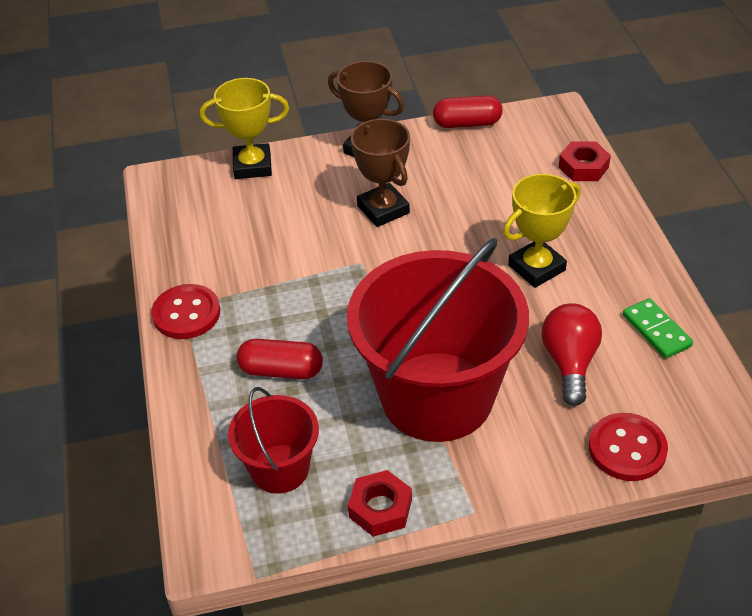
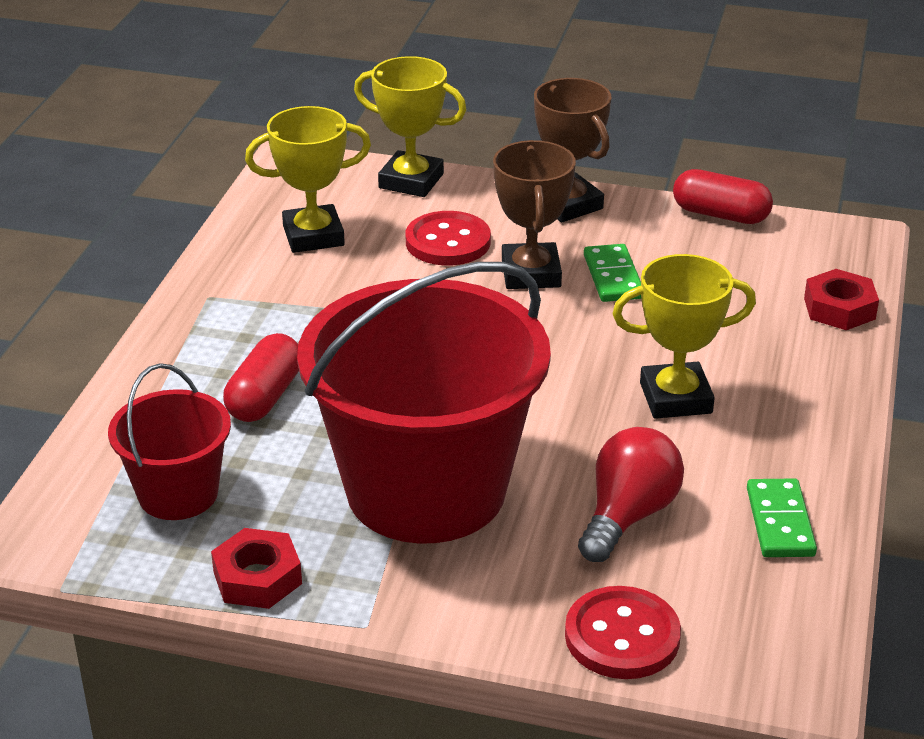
camera: 25 degrees right, 10 degrees down
red button [151,284,220,339] -> red button moved to [405,211,491,266]
red capsule [237,339,323,379] -> red capsule turned 75 degrees clockwise [223,333,299,422]
none -> yellow trophy [245,106,371,253]
none -> green domino [584,244,641,302]

